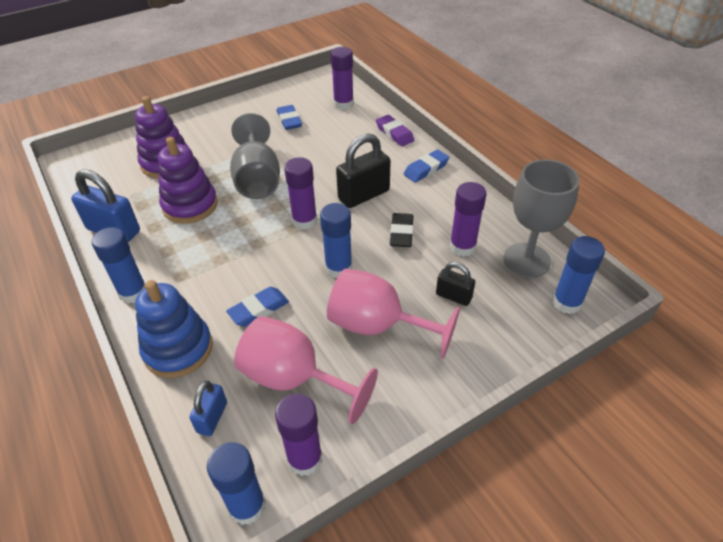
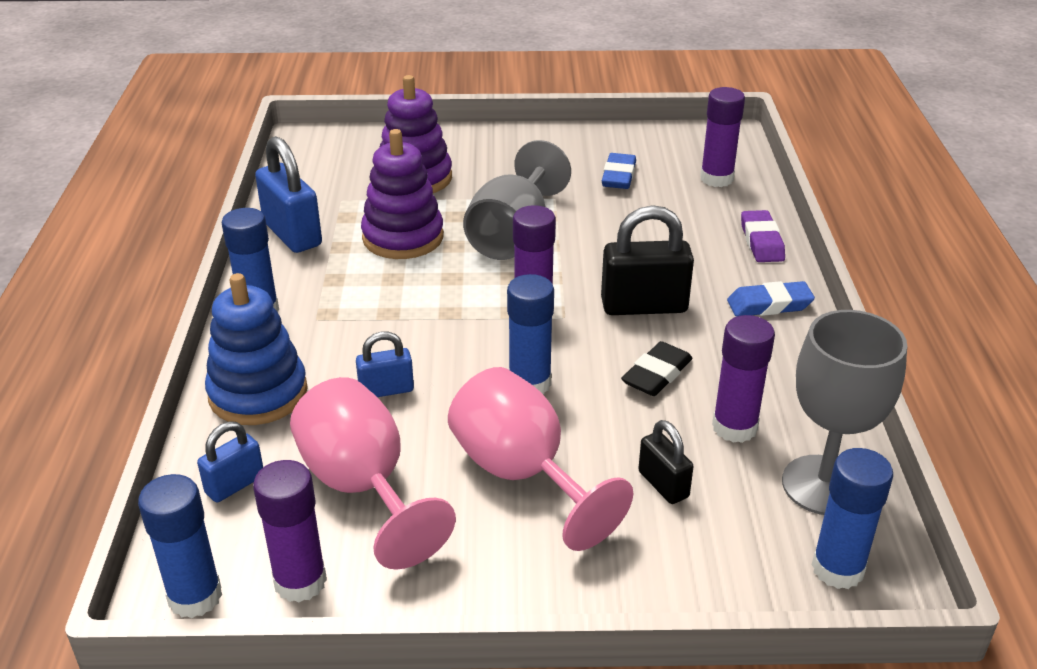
camera: 30 degrees right, 10 degrees down
blue eraser [226,287,289,327] -> blue padlock [356,332,414,397]

